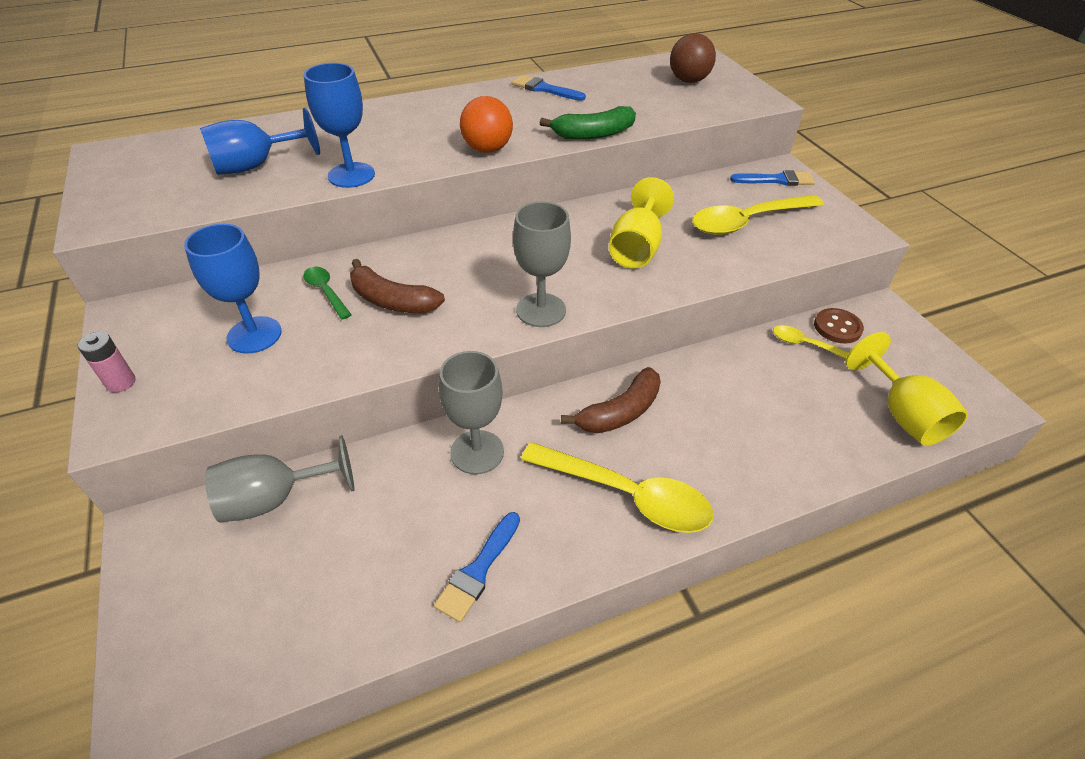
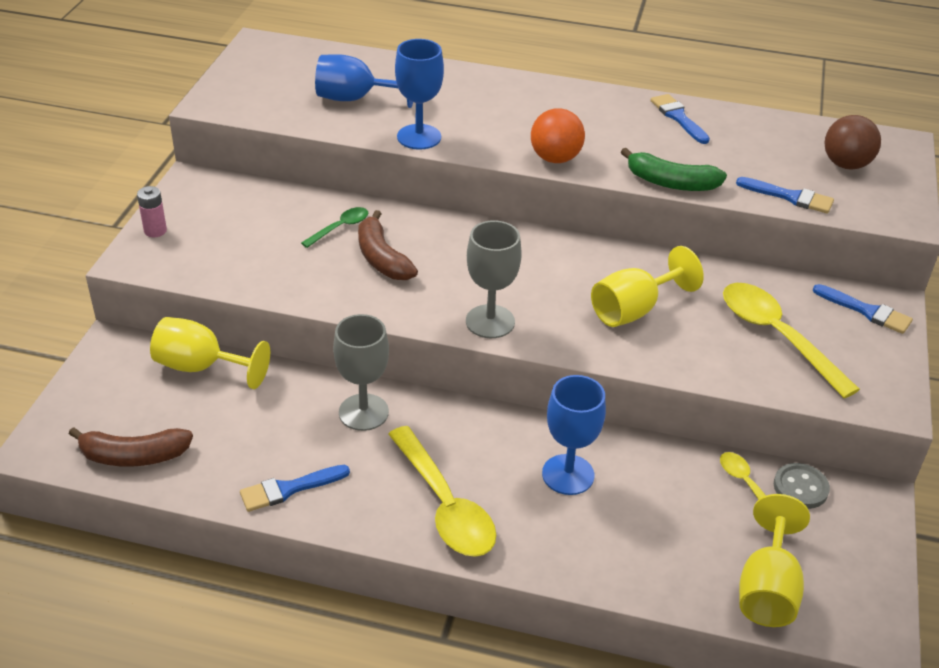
camera: 35 degrees right, 5 degrees down
blue goblet [184,224,282,354] -> blue goblet moved to [542,375,606,495]
grey goblet [205,435,355,522] -> yellow goblet [150,317,270,389]
green spoon [303,267,352,320] -> green spoon turned 45 degrees clockwise [301,207,368,248]
brown banana [561,367,661,433] -> brown banana moved to [69,427,193,467]
yellow spoon [692,195,824,235] -> yellow spoon turned 45 degrees clockwise [723,283,860,398]
brown button [814,308,864,344] -> grey button [774,463,830,509]
none -> blue brush [736,177,834,214]

